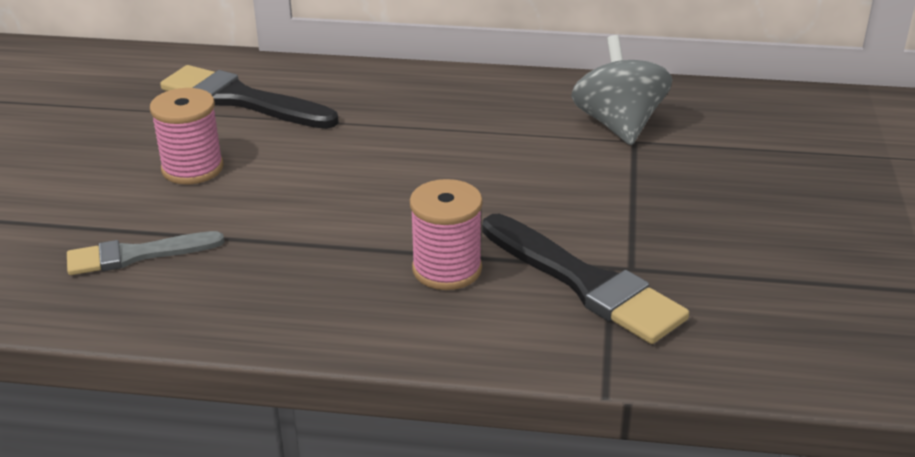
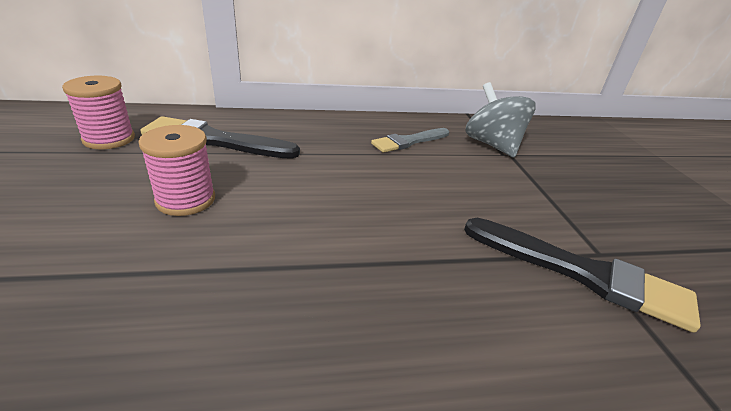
camera: 20 degrees left, 0 degrees up
grey brush [67,231,224,275] -> grey brush moved to [371,128,449,153]
pink spool [410,179,483,290] -> pink spool moved to [62,75,135,149]

